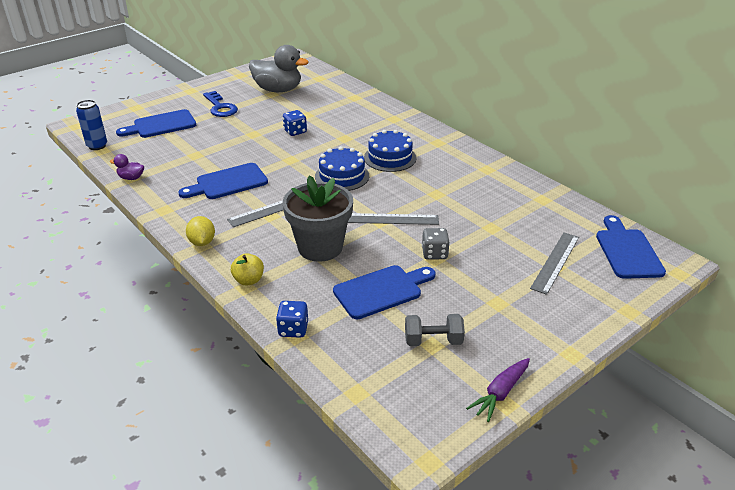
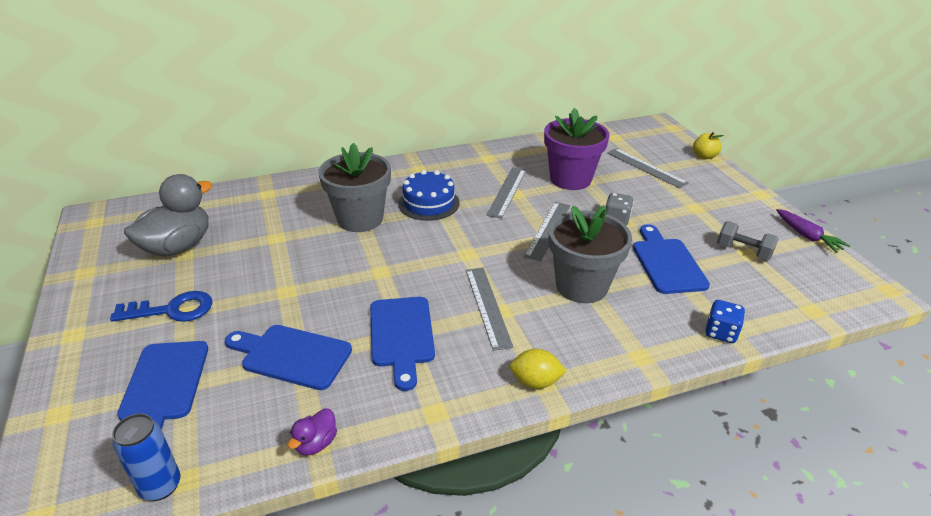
camera: 70 degrees left, 0 degrees up
yellow apple [231,253,264,285] -> yellow apple moved to [693,132,724,159]
blue dice [283,110,307,136] -> none
blue cake [315,146,369,191] -> none
grey dumbbell [405,314,465,346] -> grey dumbbell turned 75 degrees counterclockwise [717,221,778,261]
blue cutting board [596,215,666,279] -> blue cutting board moved to [225,325,352,390]
none -> grey flower pot [318,143,391,232]
none -> grey ruler [486,168,526,219]
none -> purple flower pot [544,108,610,190]

